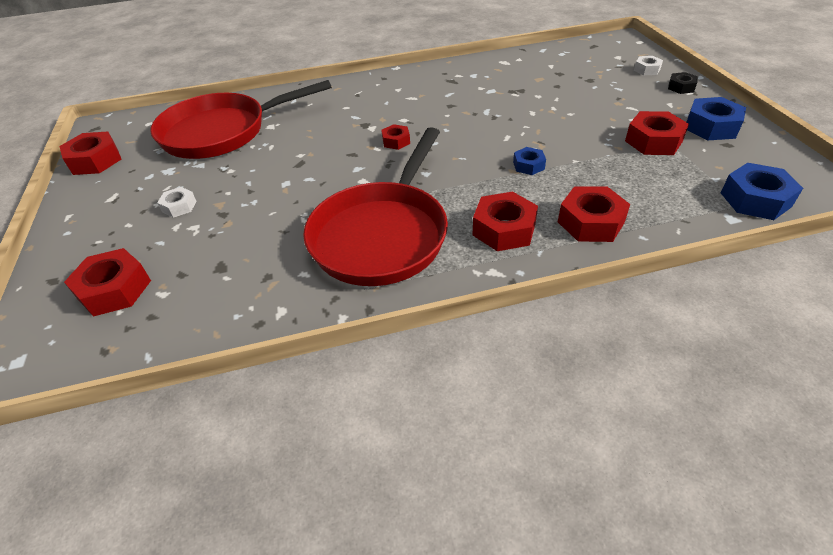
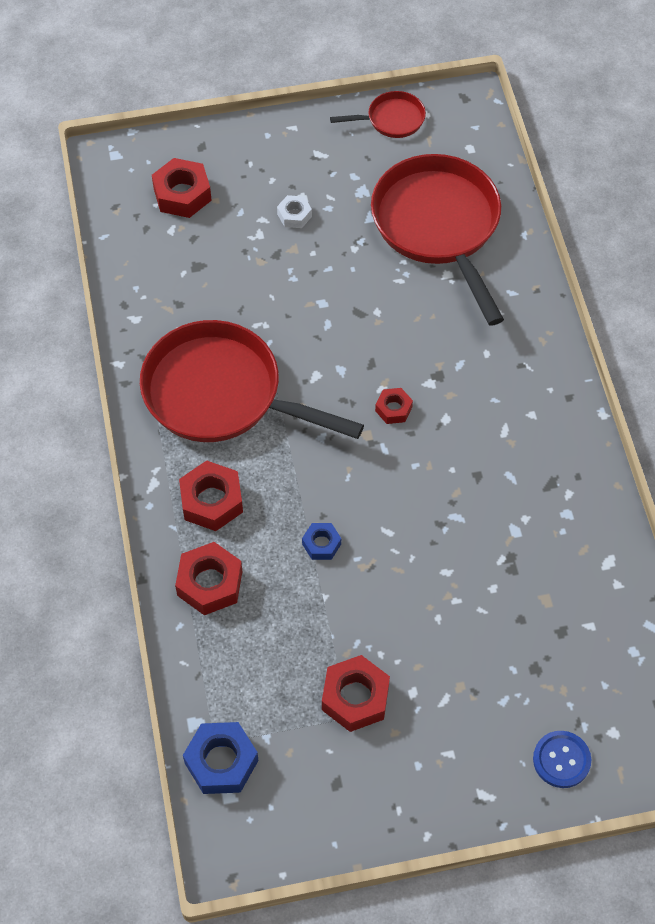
camera: 90 degrees right, 15 degrees up
red nut [59,131,121,175] -> red pan [330,91,426,138]
white nut [634,56,663,75] -> blue button [533,731,591,788]
black nut [668,72,698,94] -> none
blue nut [687,97,746,140] -> none

